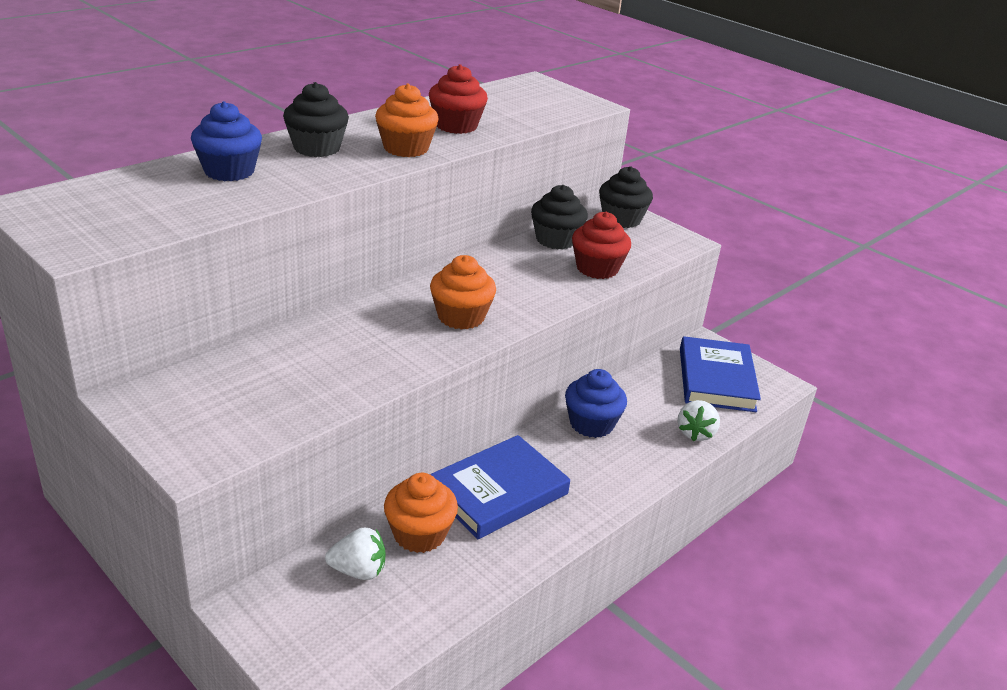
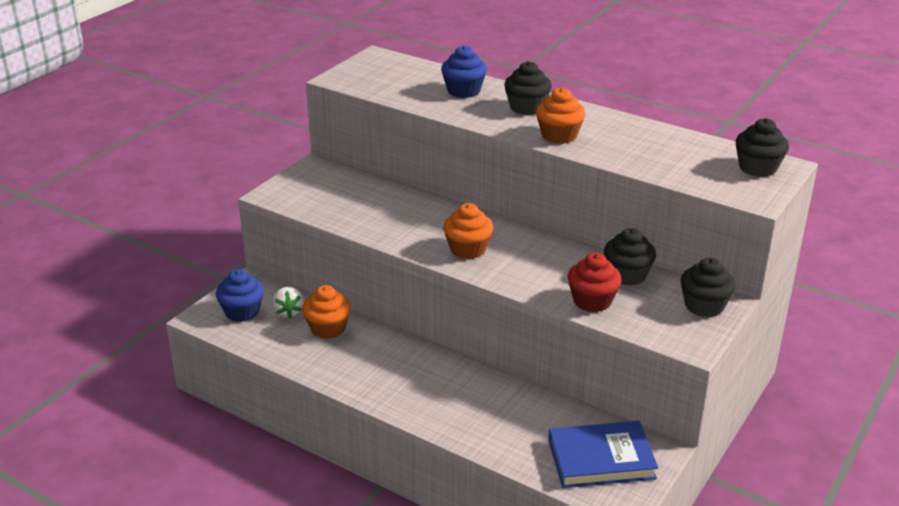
camera: 80 degrees right, 0 degrees up
red cupcake [429,64,488,134] -> none
blue book [430,435,570,539] -> none
blue cupcake [565,369,627,438] -> blue cupcake moved to [216,269,264,322]
white strawberry [678,400,720,441] -> none
none -> black cupcake [735,118,789,177]

